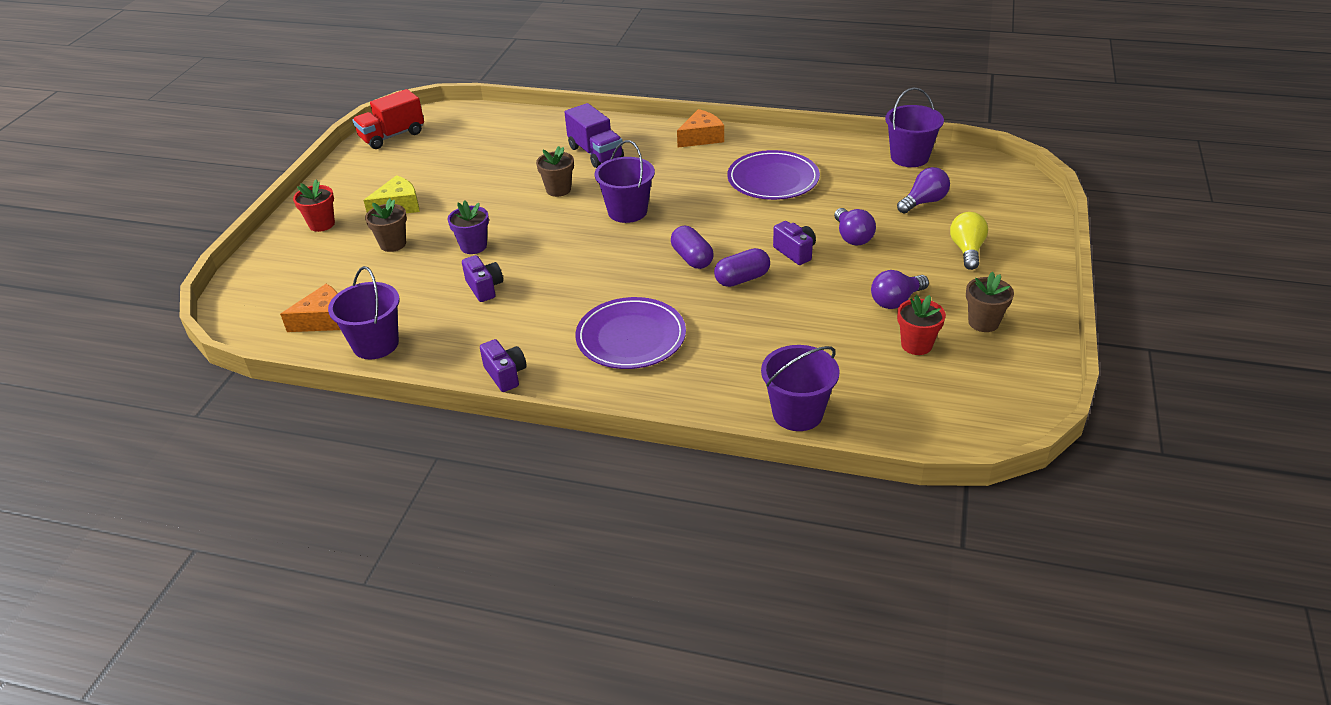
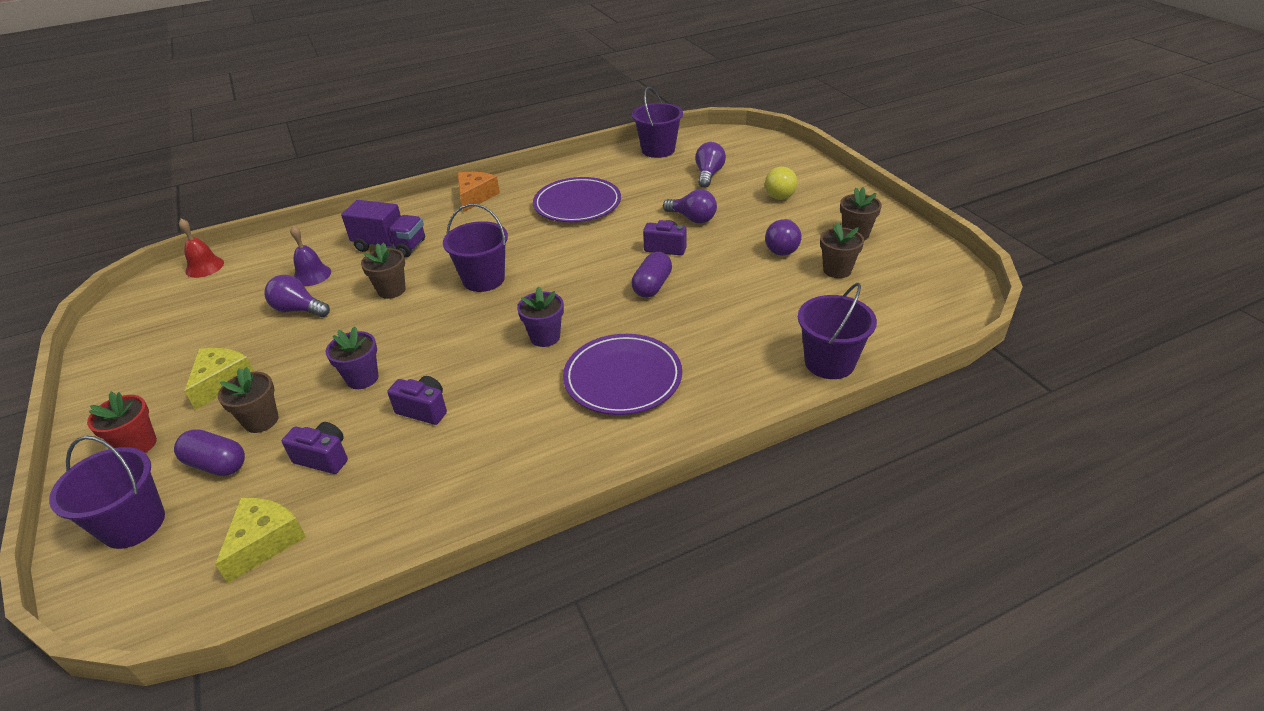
camera: 40 degrees left, 0 degrees up
orange cheese [280,284,341,332] -> yellow cheese [215,498,306,583]
purple bucket [328,266,400,359] -> purple bucket moved to [49,436,165,549]
red truck [352,89,424,149] -> none
purple camera [480,339,527,392] -> purple camera moved to [282,422,348,474]
purple capsule [671,226,714,269] -> purple capsule moved to [174,429,245,476]
red flower pot [897,295,946,355] -> brown flower pot [820,222,864,278]
yellow light bulb [950,212,988,270] -> yellow light bulb turned 135 degrees counterclockwise [765,167,798,200]
none -> red bell [179,219,224,278]
none -> purple light bulb [265,275,330,317]
none -> purple bell [290,226,331,286]
none -> purple flower pot [517,286,564,347]

